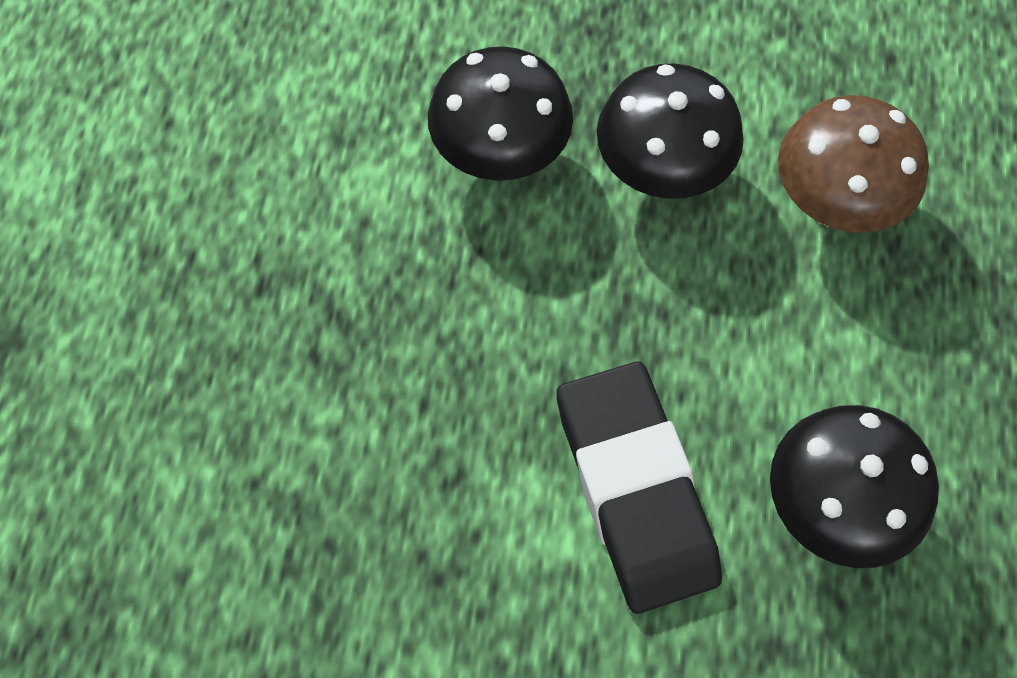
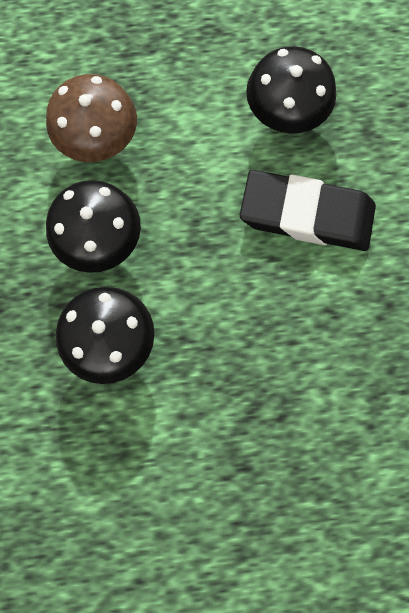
camera: 105 degrees left, 10 degrees up
black eraser [557,361,722,614] -> black eraser turned 45 degrees clockwise [240,170,376,251]

